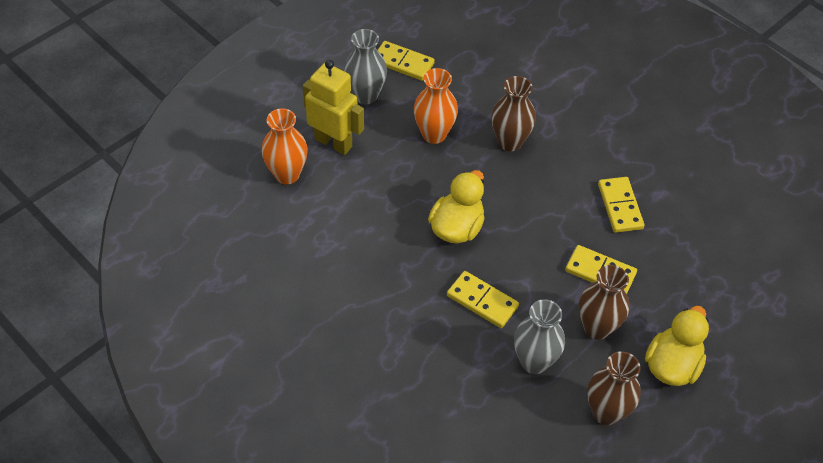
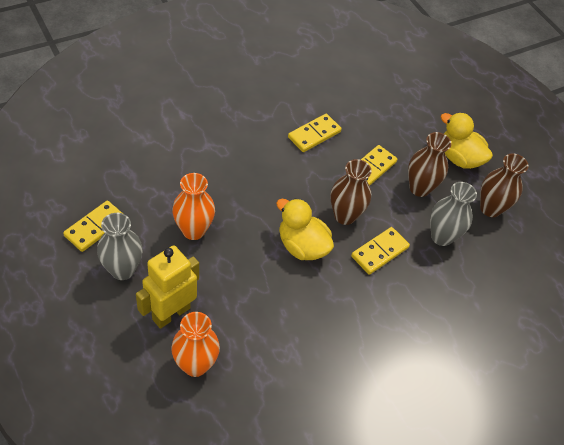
camera: 80 degrees left, 0 degrees up
brown vase [491,76,536,151] -> brown vase moved to [330,159,372,225]
yellow domino [598,177,644,233] -> yellow domino turned 45 degrees counterclockwise [288,114,342,152]

